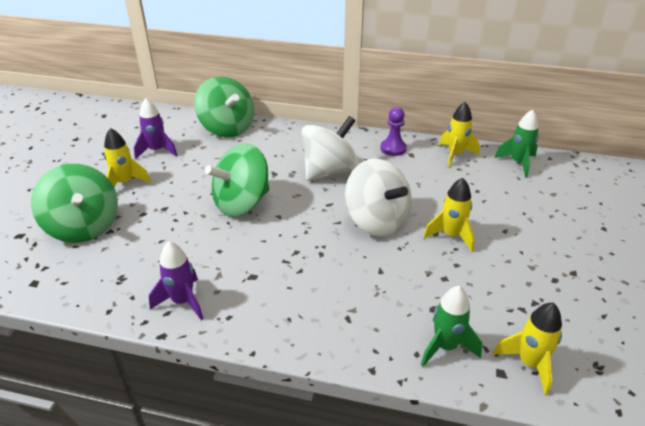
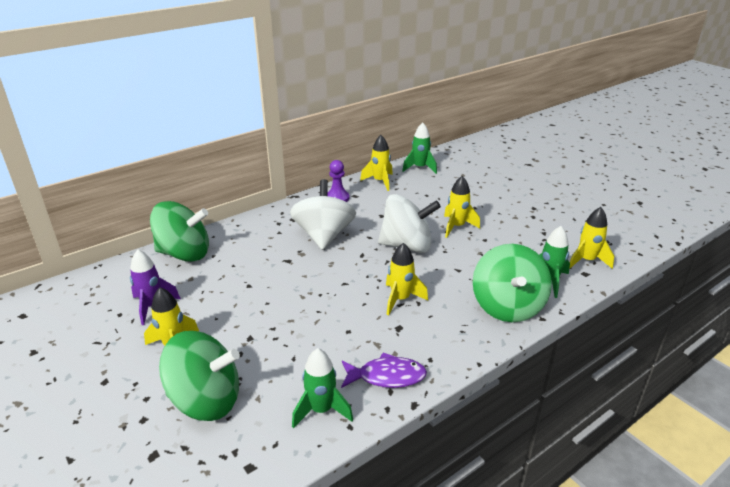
camera: 50 degrees left, 5 degrees down
purple rocket [149,241,204,320] -> purple fish [341,352,427,388]
green spinning top [205,143,269,217] -> green spinning top moved to [473,244,552,322]
none -> green rocket [292,348,353,428]
none -> yellow rocket [386,243,428,315]

